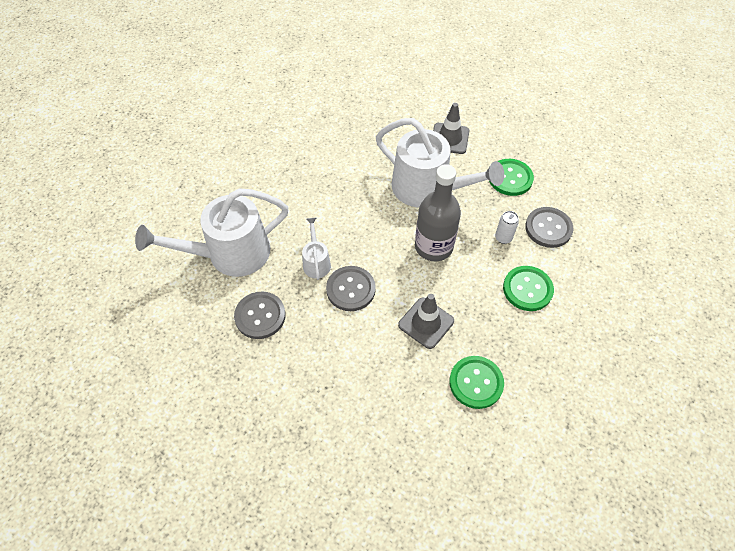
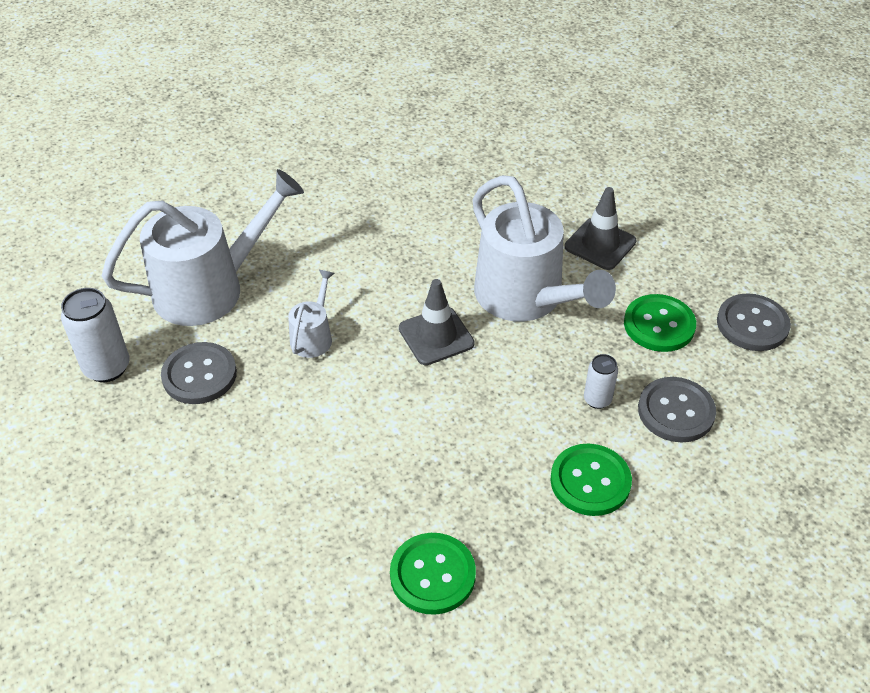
camera: 25 degrees right, 10 degrees down
white watering can [135,188,288,277] -> white watering can turned 150 degrees clockwise [102,169,304,326]
grey button [326,266,376,311] -> grey button moved to [717,293,791,351]
grey traffic cone [398,294,454,349] -> grey traffic cone moved to [399,279,475,365]
grey bottle [415,164,461,262] -> none
none -> white can [61,288,129,382]

